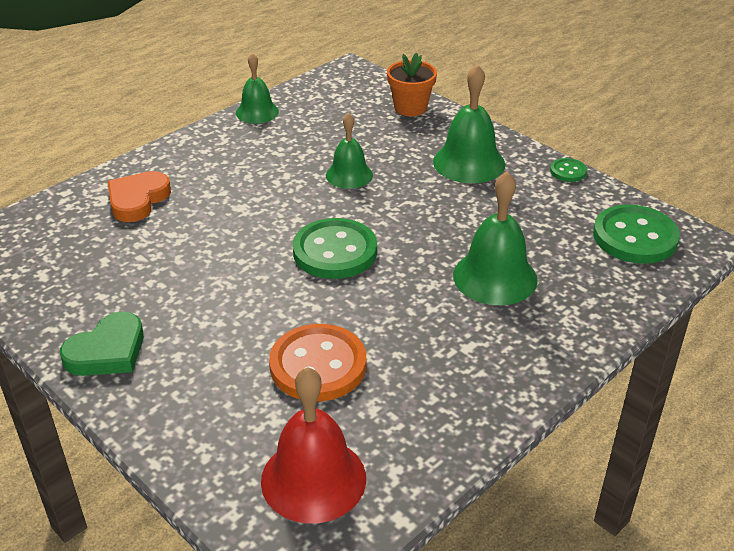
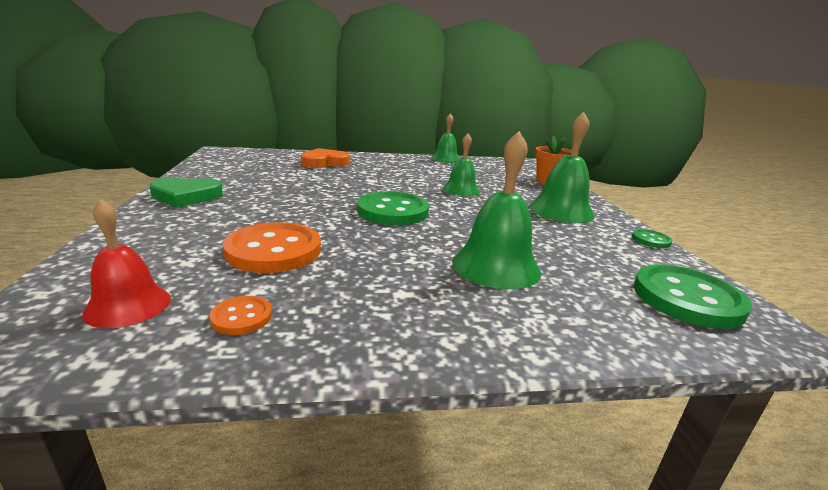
camera: 35 degrees right, 15 degrees down
red bell [261,367,366,524] -> red bell [82,199,171,328], size x0.64
none -> orange button [209,296,272,335]

